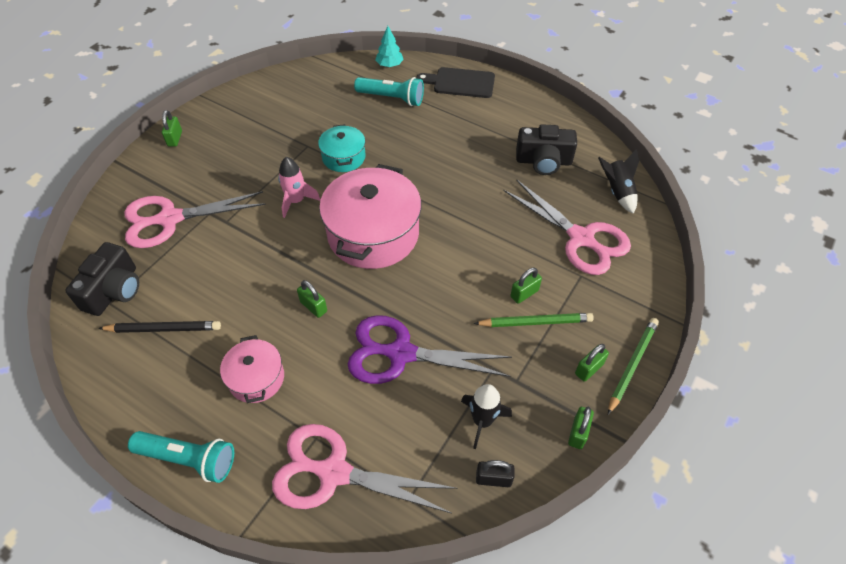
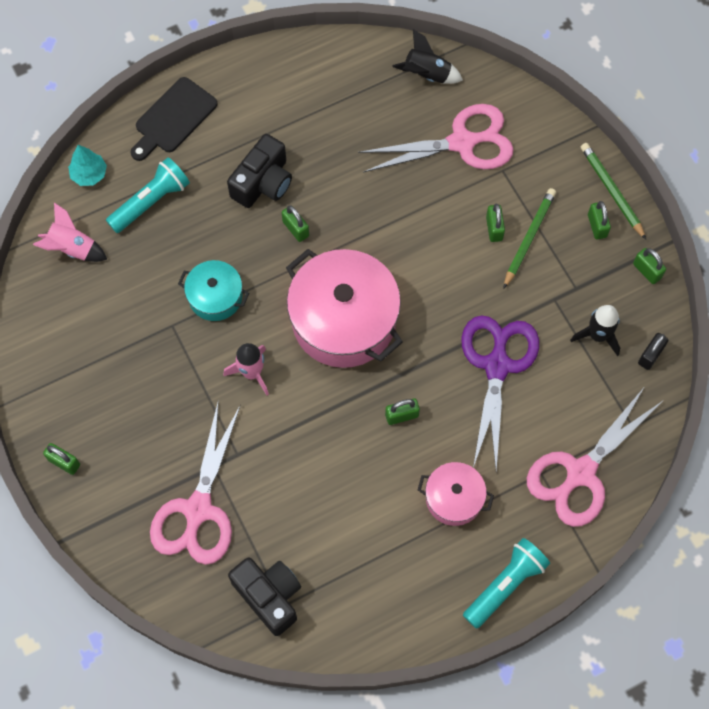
camera: 60 degrees left, 15 degrees up
black pencil [98,321,221,333] -> none
purple scissors [348,315,512,384] -> purple scissors turned 150 degrees clockwise [461,316,539,470]
black camera [516,124,577,175] -> black camera moved to [227,134,292,208]
none -> pink rocket [33,203,107,262]
none -> green padlock [282,205,309,242]

